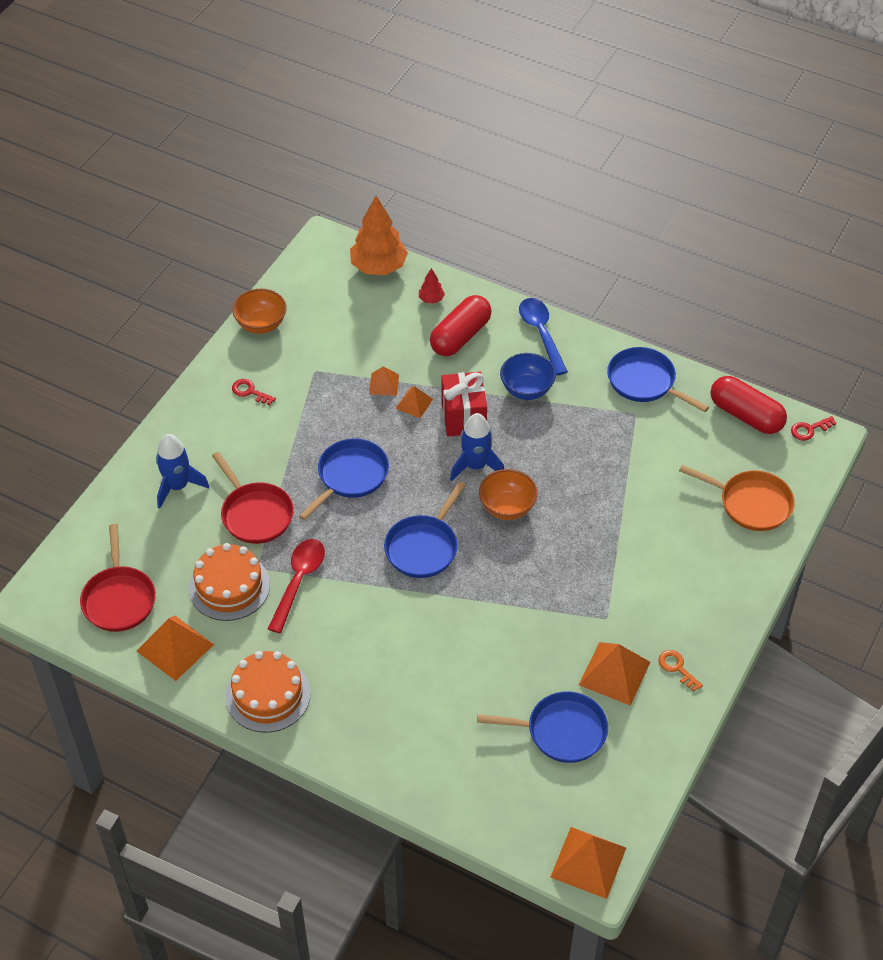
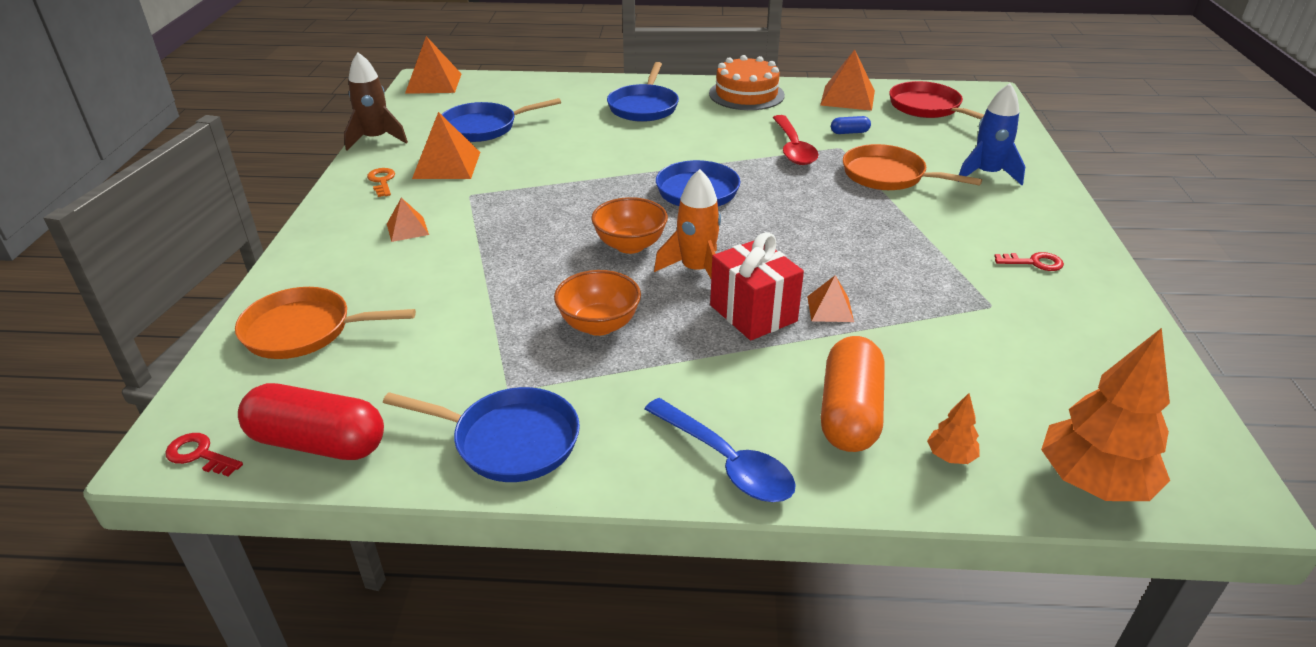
camera: 155 degrees right, 15 degrees down
orange cake [189,543,270,621] -> blue capsule [831,116,871,134]
red pan [212,452,294,544] -> orange pan [843,144,982,190]
orange bowl [232,289,287,334] -> orange bowl moved to [554,270,641,336]
blue pan [299,439,389,520] -> blue pan moved to [607,62,679,122]
orange pyramid [369,366,399,396] -> orange pyramid moved to [387,198,429,242]
red tree [419,268,445,304] -> orange tree [927,393,980,464]
red capsule [430,295,492,357] -> orange capsule [821,336,885,452]
blue rocket [450,413,504,481] -> orange rocket [654,169,721,278]
blue bowl [500,353,556,400] -> none
orange key [658,650,703,691] -> orange key turned 135 degrees counterclockwise [367,168,395,197]
red key [791,416,837,441] -> red key turned 105 degrees counterclockwise [165,433,243,476]
none -> brown rocket [344,52,408,151]

